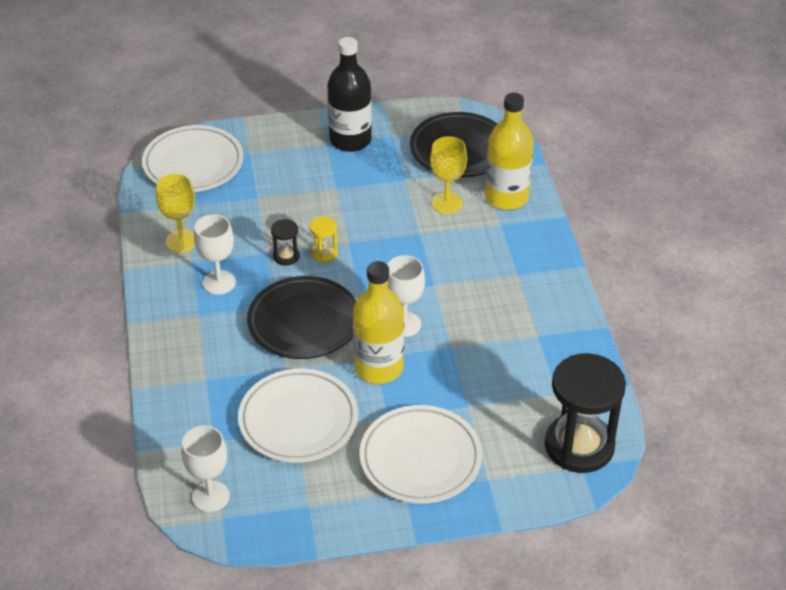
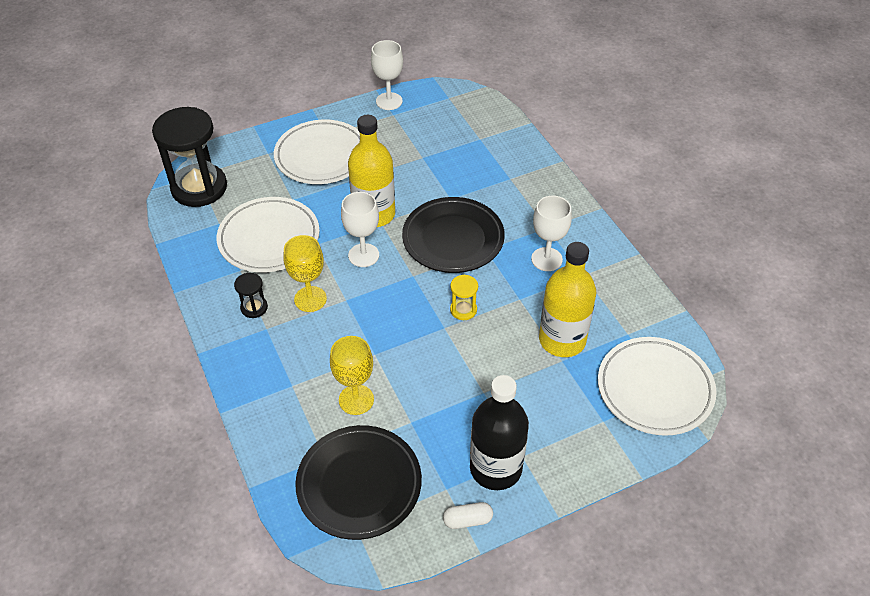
camera: 165 degrees right, 5 degrees up
yellow goblet [156,174,195,253] -> yellow goblet moved to [284,235,327,312]
white goblet [181,426,230,512] -> white goblet moved to [371,40,403,110]
white plate [238,369,358,463] -> white plate moved to [217,197,320,273]
black hourglass [271,219,300,266] -> black hourglass moved to [234,273,268,318]
yellow bottle [485,93,534,210] -> yellow bottle moved to [539,242,596,357]
none -> white capsule [443,502,493,529]

